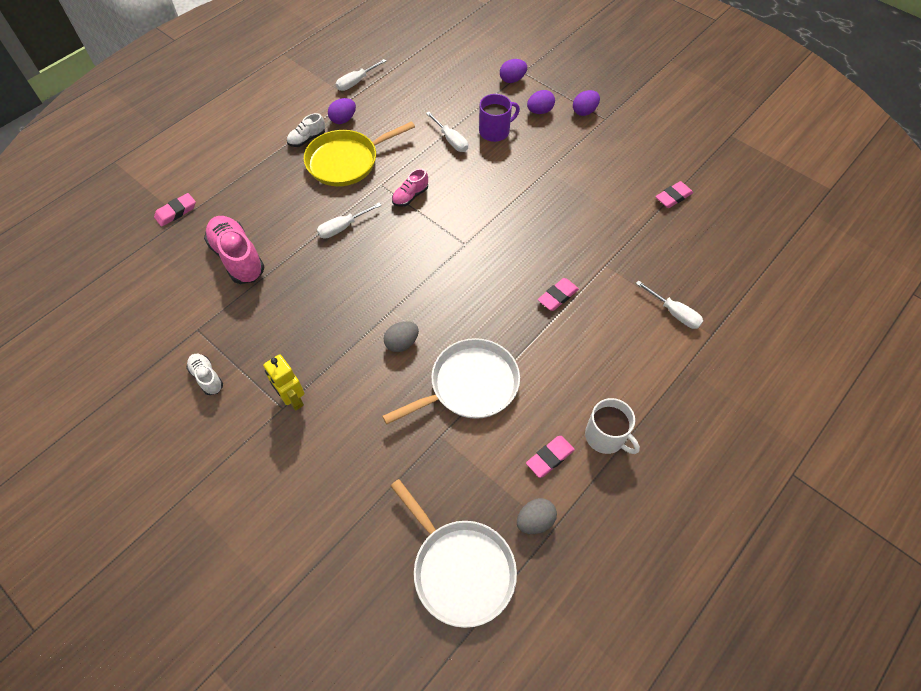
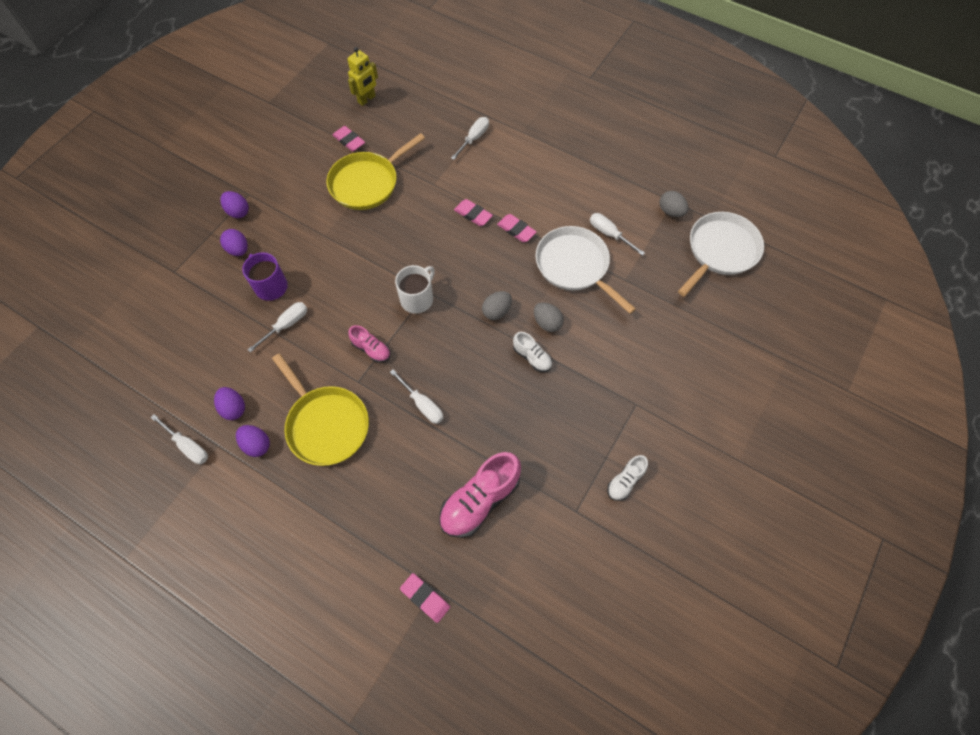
camera: 100 degrees left, 5 degrees up
yellow robot [263,354,304,410] -> yellow robot moved to [347,47,378,106]
white shoe [287,113,325,147] -> white shoe moved to [513,332,552,372]
purple egg [500,59,527,83] -> purple egg moved to [214,387,245,420]
pink eraser [526,436,575,478] -> pink eraser moved to [497,214,537,242]
white mug [585,398,640,454] -> white mug moved to [395,265,435,314]
none -> yellow pan [327,133,425,210]
none -> grey egg [482,291,512,320]
none -> white screwdriver [590,213,645,256]

